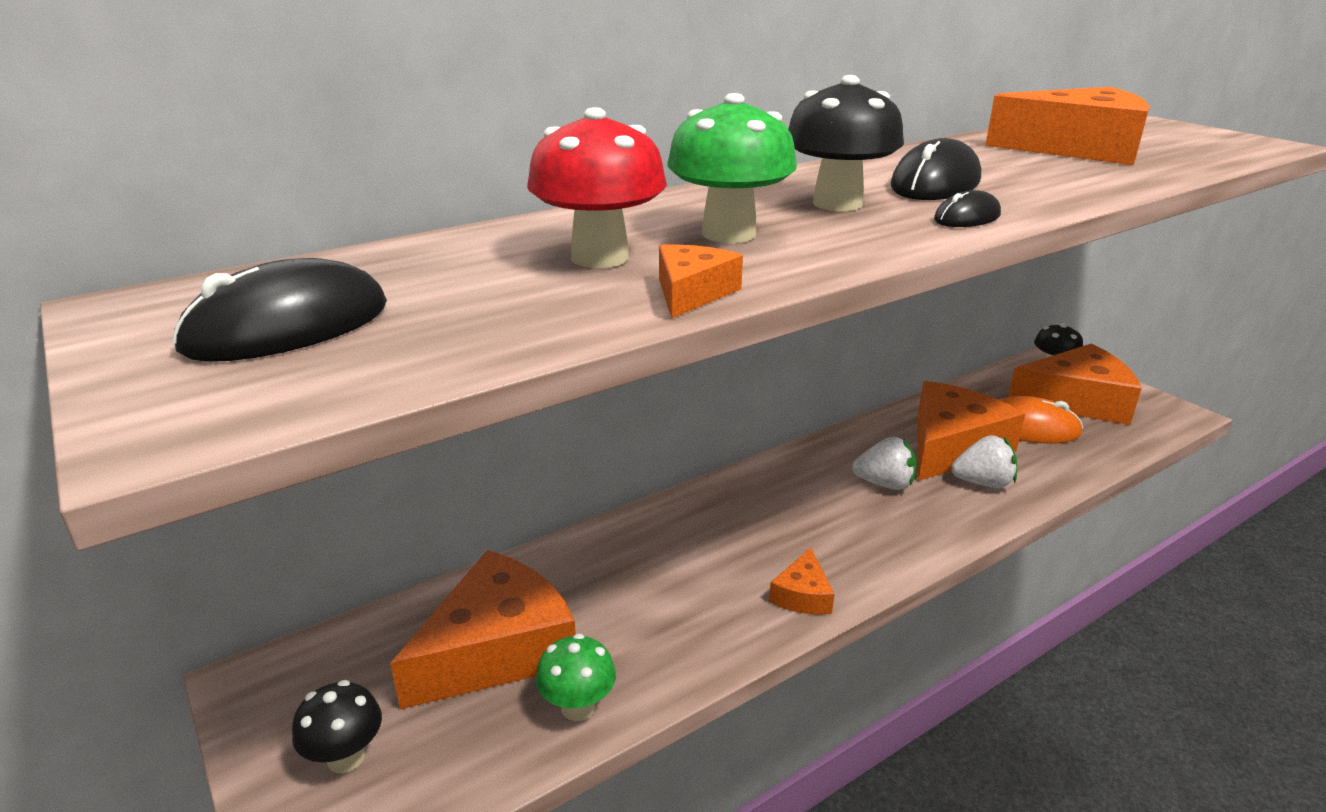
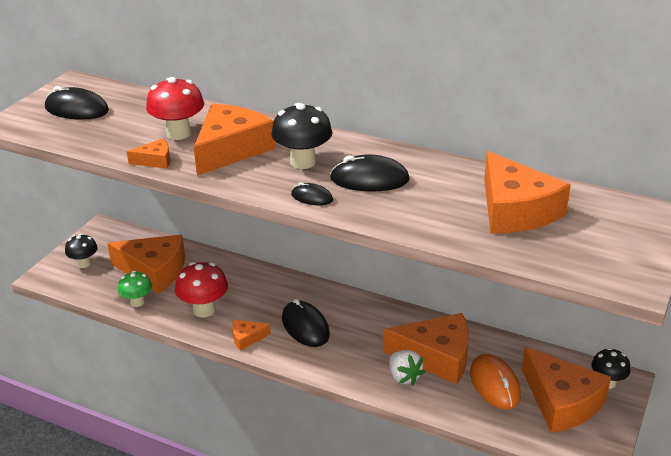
camera: 60 degrees right, 5 degrees up
green mushroom [667,93,797,243] -> orange cheese [194,104,276,176]
white strawberry [852,437,917,490] -> none
none -> red mushroom [175,262,228,318]
none -> black mouse [282,299,330,347]

